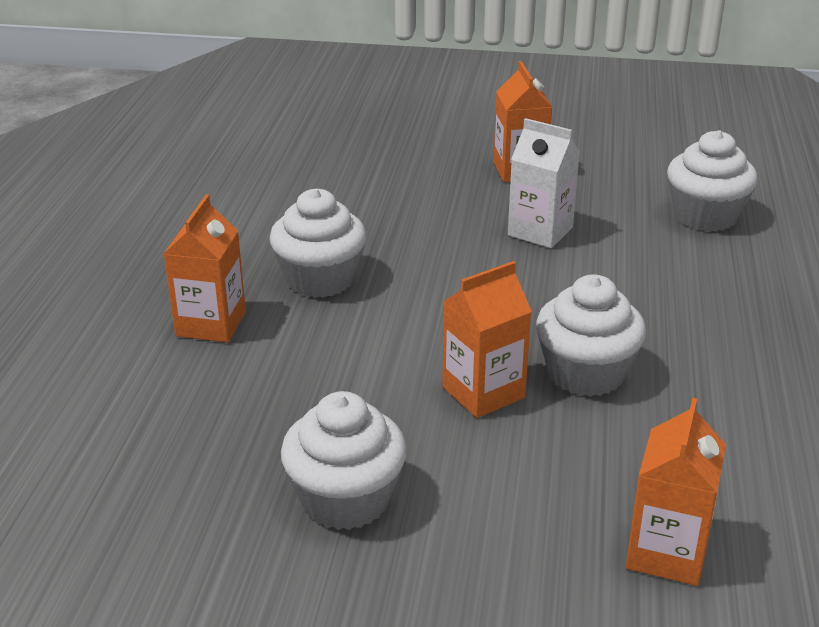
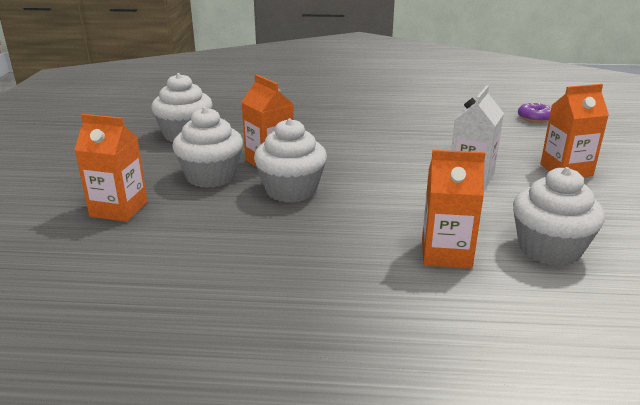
camera: 85 degrees right, 5 degrees down
orange carton [164,195,246,343] -> orange carton moved to [422,150,485,268]
white cupcake [269,189,366,298] -> white cupcake moved to [172,107,243,188]
none -> purple donut [518,102,551,123]

